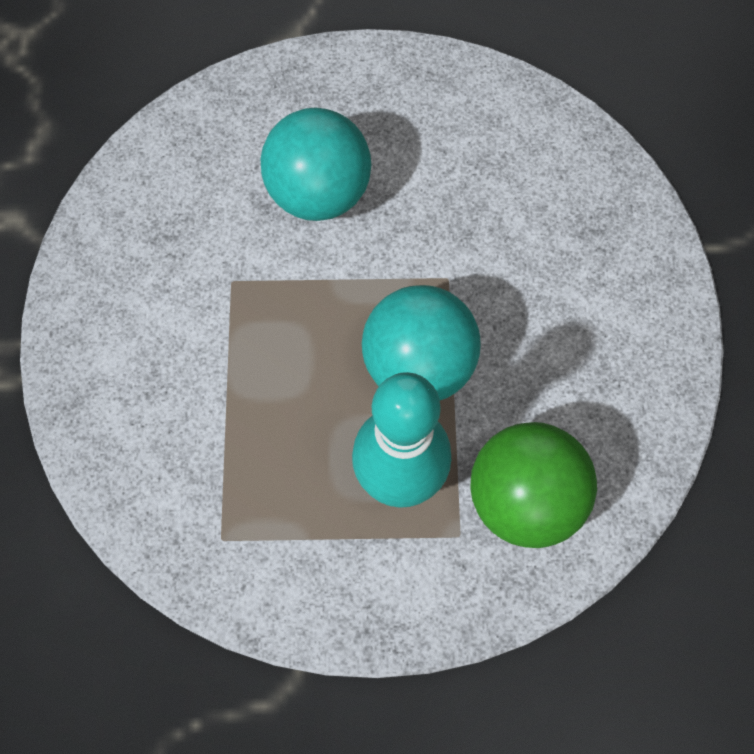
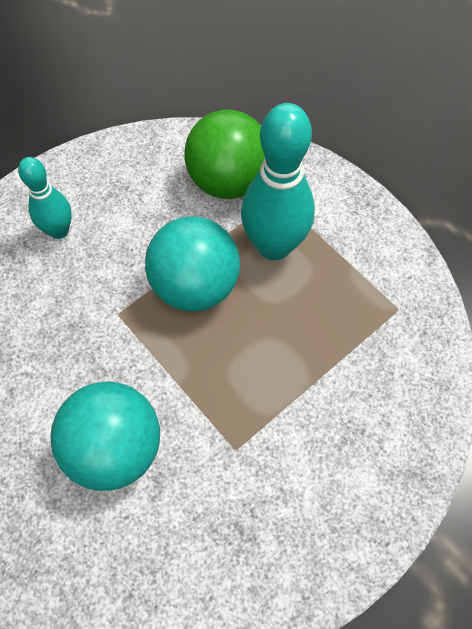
camera: 130 degrees left, 5 degrees down
none -> turquoise bowling pin [18,157,72,239]

